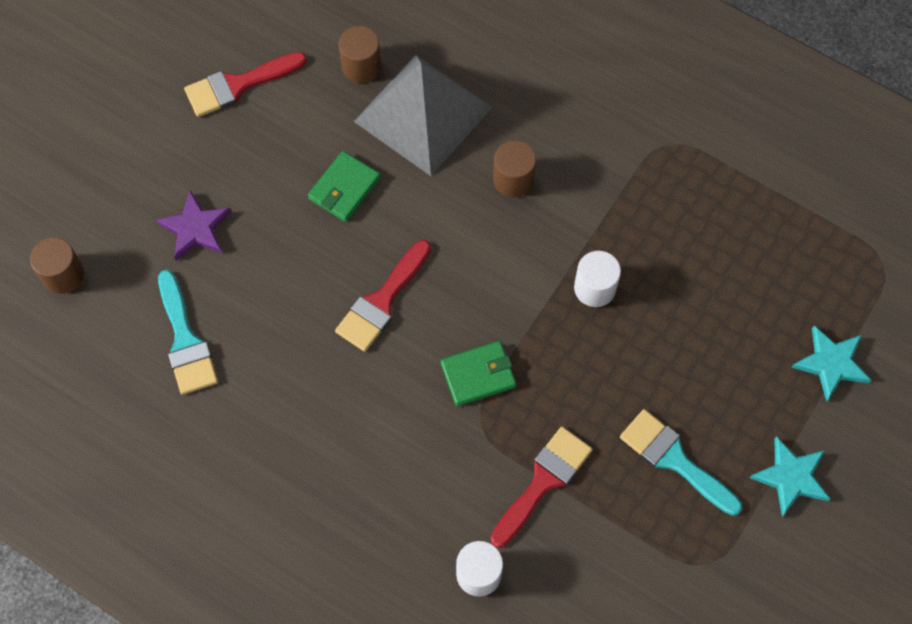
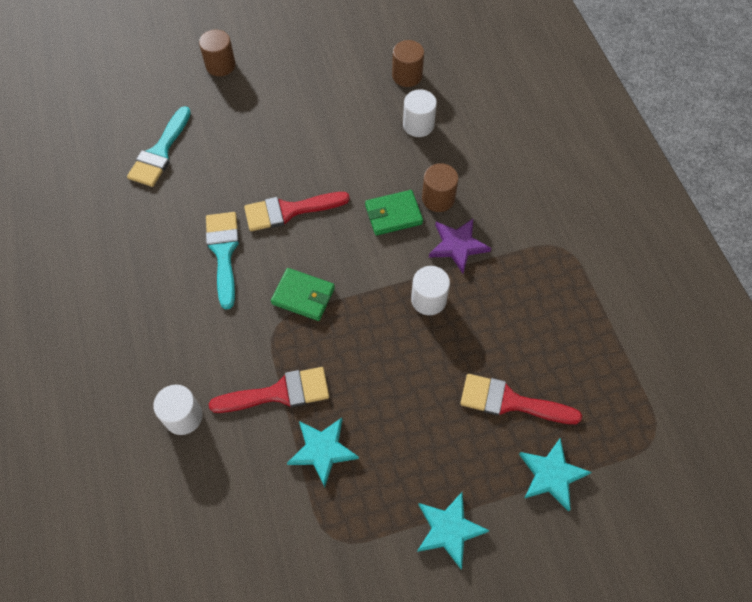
camera: 40 degrees right, 5 degrees down
brown cylinder [30,237,84,294] -> brown cylinder moved to [199,30,236,76]
purple star [156,191,232,261] -> purple star moved to [429,219,491,273]
red brush [184,52,307,117] -> red brush moved to [460,374,582,424]
green wallet [308,151,381,222] -> green wallet moved to [365,190,423,235]
grey pyramid [354,55,492,176] -> white cylinder [403,89,437,137]
turquoise brush [620,409,742,516] -> turquoise brush moved to [206,212,239,309]
none -> turquoise star [287,418,359,487]

